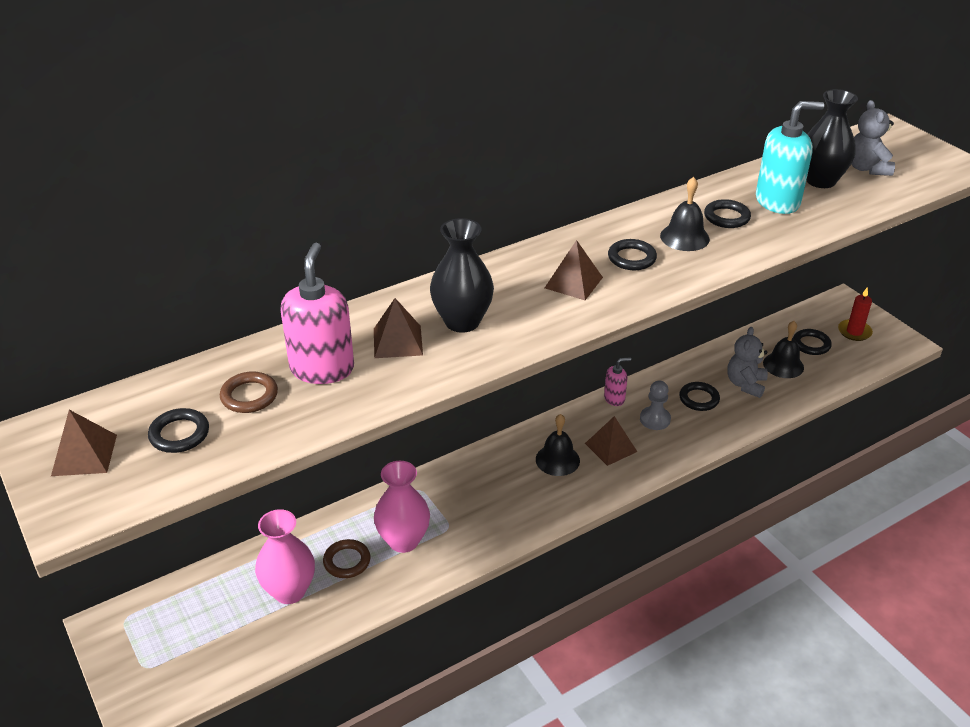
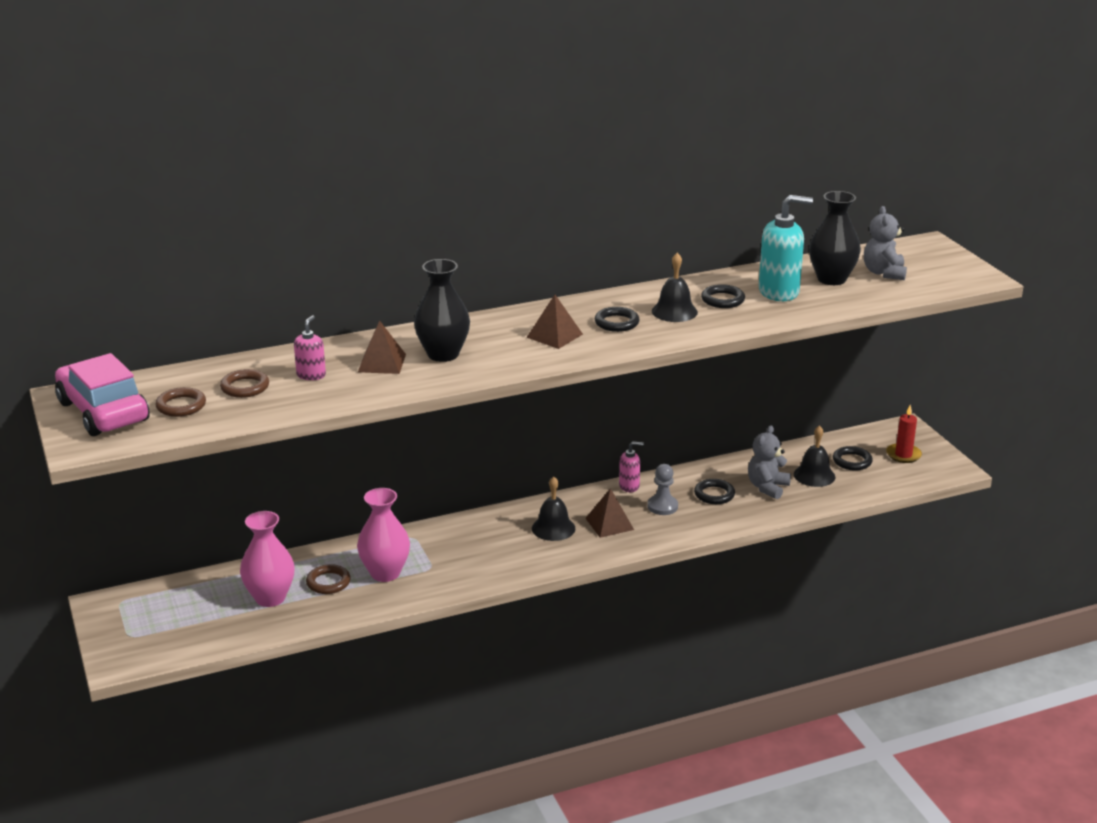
camera: 10 degrees right, 10 degrees down
brown pyramid [51,410,117,476] -> pink car [55,353,150,436]
black ring [148,408,209,453] -> brown ring [155,387,206,417]
pink soap dispenser [280,243,354,384] -> pink soap dispenser [294,315,326,380], size x0.54

